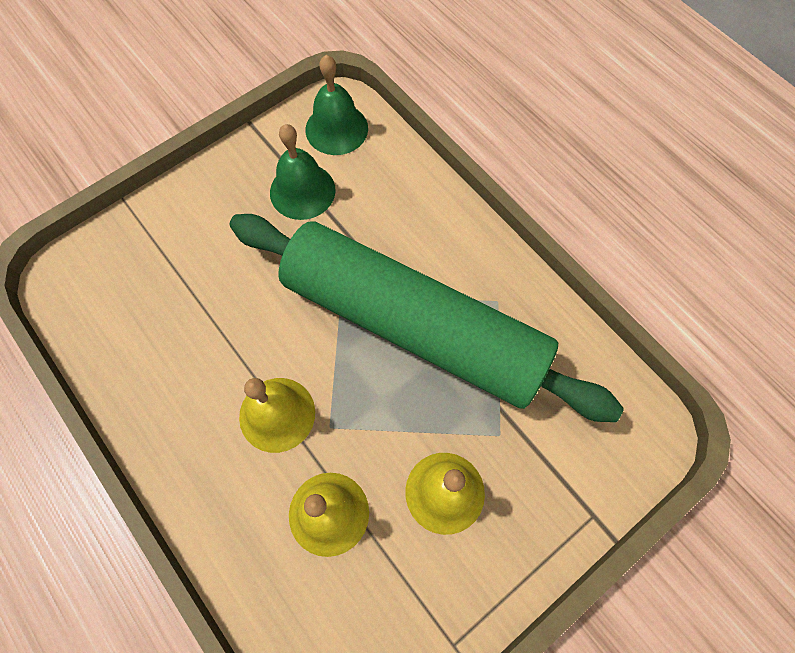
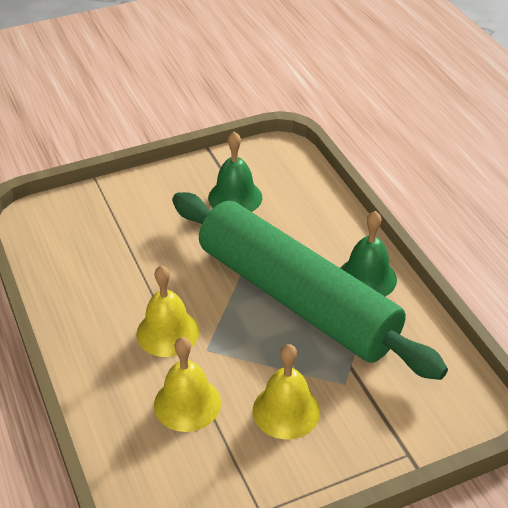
camera: 15 degrees right, 25 degrees down
green bell [306,55,368,155] -> green bell moved to [341,211,397,296]

